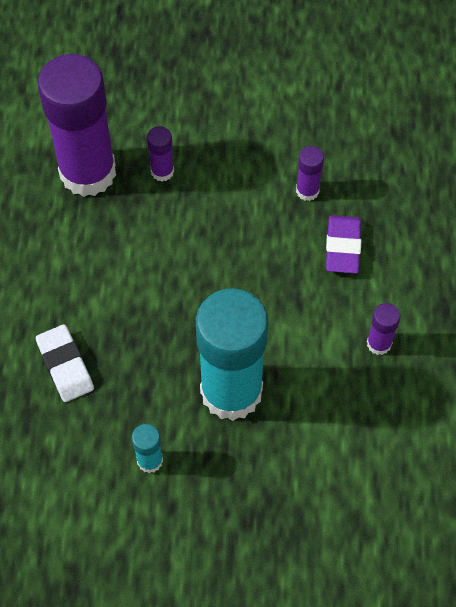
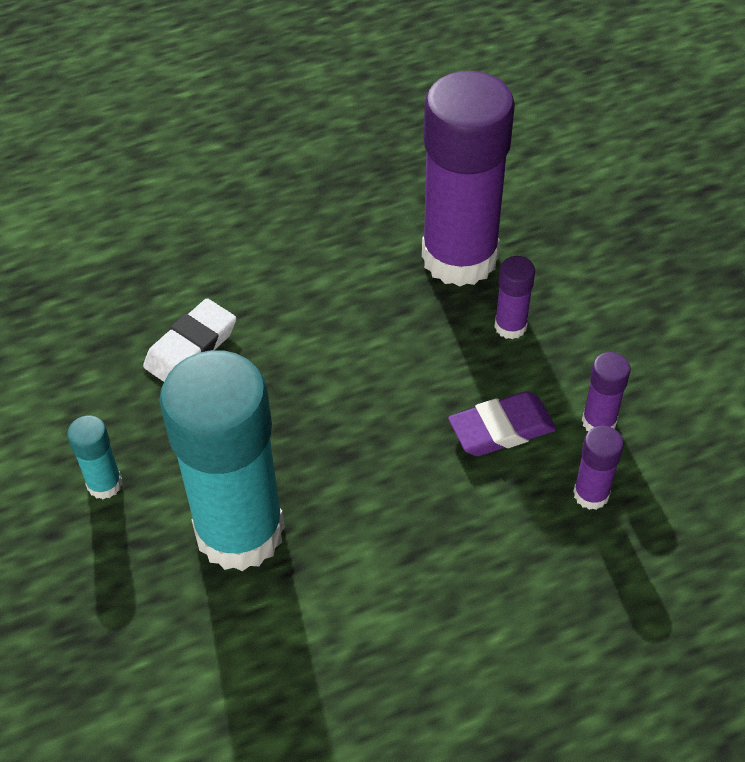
camera: 65 degrees right, 10 degrees down
purple eraser [326,215,361,274] -> purple eraser moved to [448,391,556,456]
purple glue stick [367,303,401,355] -> purple glue stick moved to [582,352,631,431]

